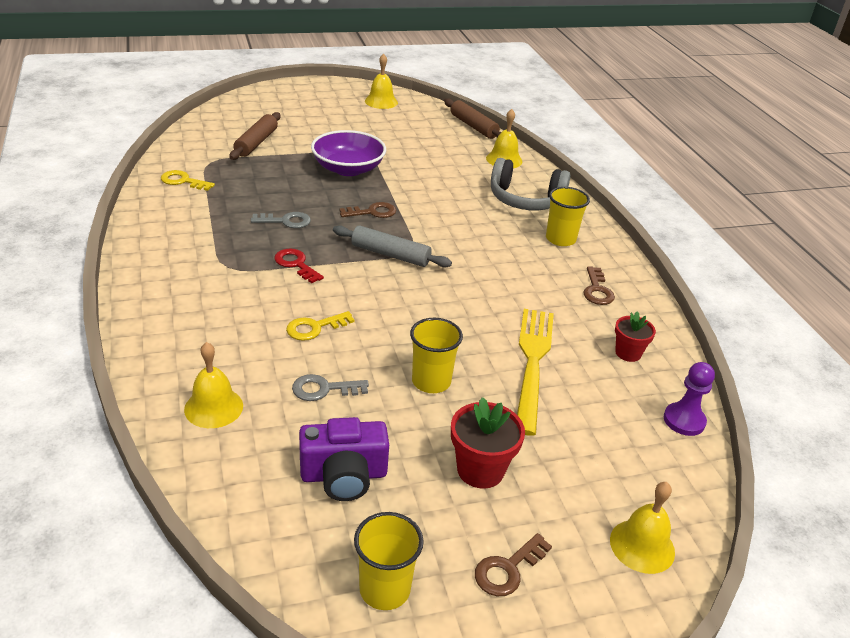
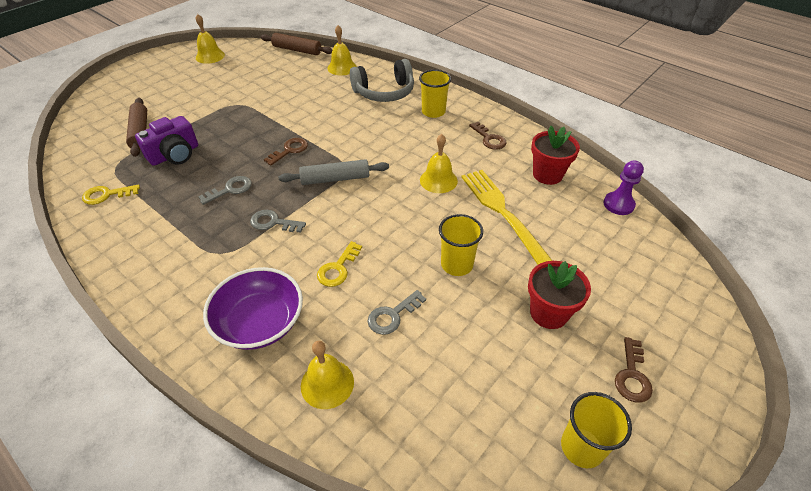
camera: 30 degrees left, 10 degrees up
red key [274,248,324,283] -> grey key [250,210,306,233]
purple camera [299,417,389,501] -> purple camera moved to [135,116,198,166]
purple bowl [311,130,386,176] -> purple bowl moved to [203,267,303,350]
yellow bell [610,482,675,574] -> yellow bell moved to [420,134,458,193]
red flower pot [615,312,656,362] -> red flower pot [531,125,580,185], size x1.53

